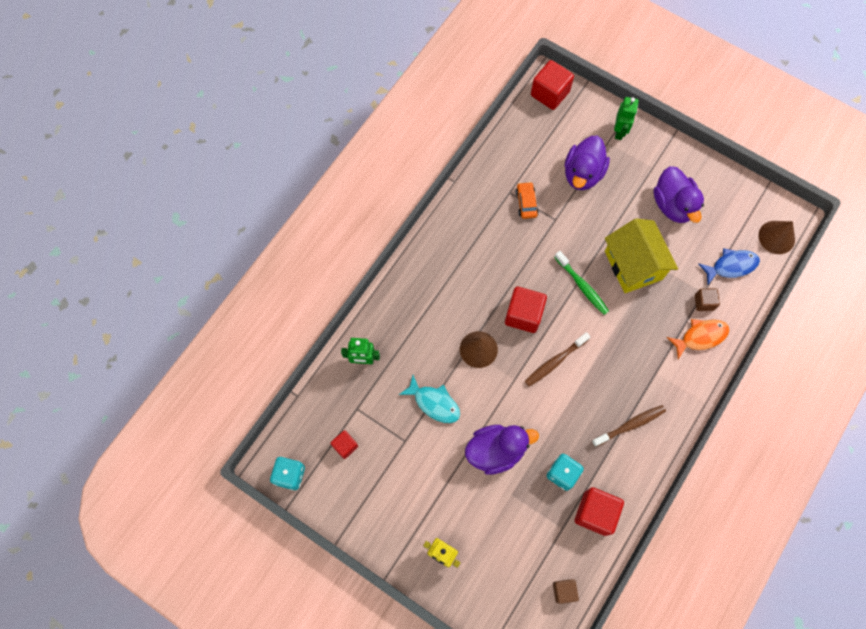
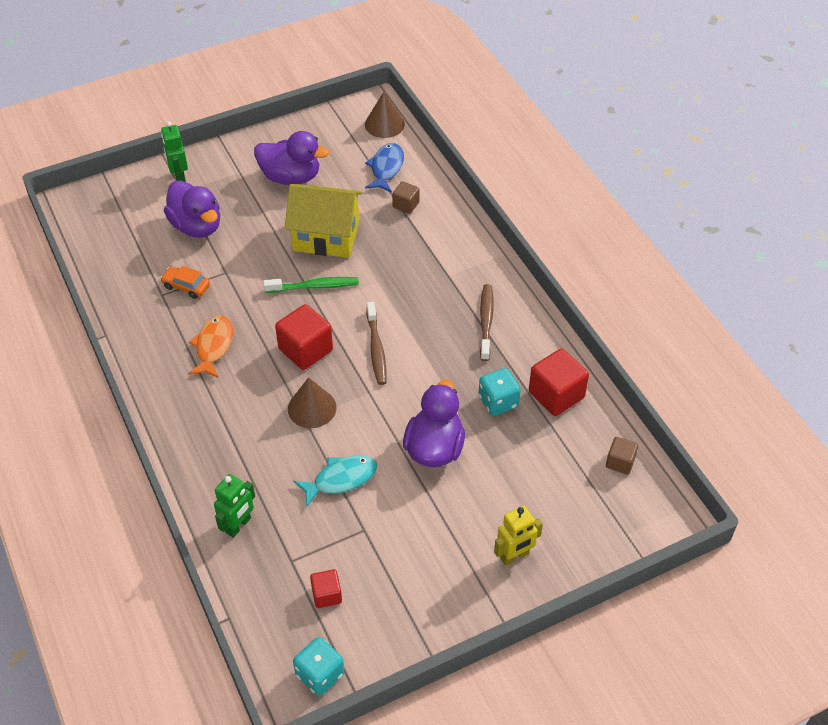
camera: 60 degrees left, 20 degrees down
red cube [531,60,574,110] -> none
green robot [614,97,639,140] -> green robot turned 150 degrees counterclockwise [161,121,188,182]
orange fish [667,319,729,359] -> orange fish moved to [188,315,233,378]

